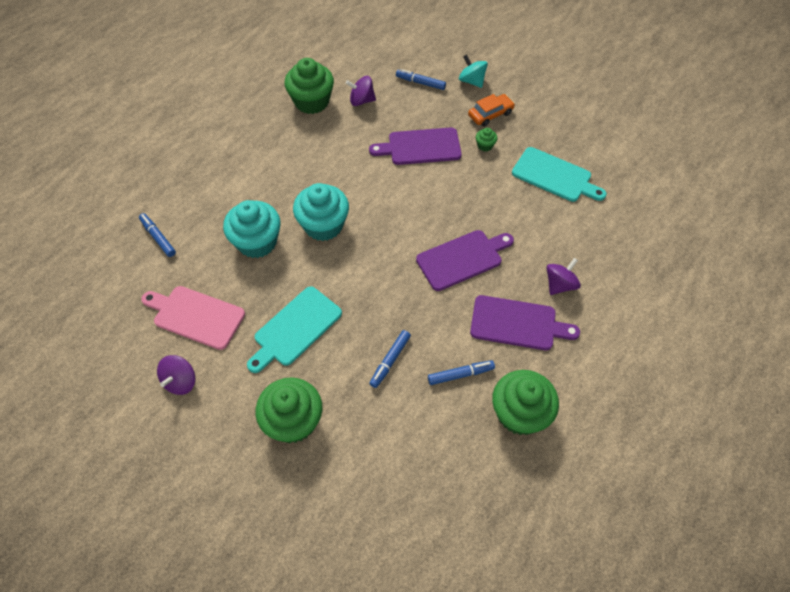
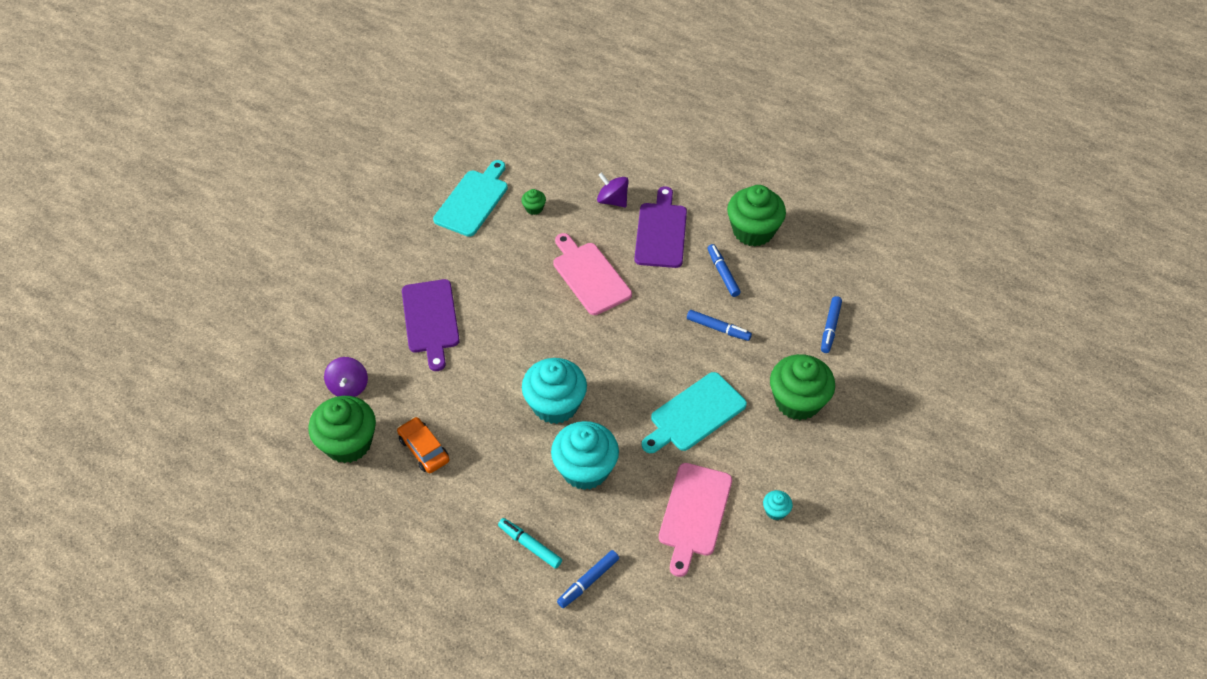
camera: 95 degrees left, 5 degrees down
purple spinning top [157,355,195,395] -> turquoise cupcake [763,490,793,520]
turquoise cutting board [247,286,342,373] -> turquoise cutting board turned 105 degrees clockwise [642,372,747,453]
blue marker [396,69,446,90] -> blue marker moved to [821,296,842,353]
purple cutting board [416,230,514,291] -> pink cutting board [553,233,632,315]
turquoise spinning top [459,54,488,88] -> none
orange car [468,94,515,127] -> orange car moved to [397,417,450,473]
green cupcake [476,128,497,151] -> green cupcake moved to [521,189,546,215]
none -> turquoise marker [498,518,562,569]

